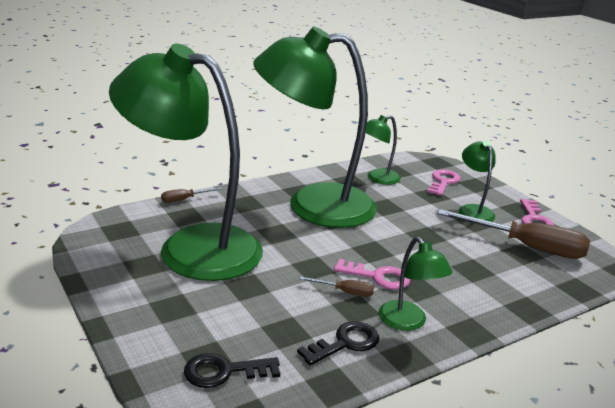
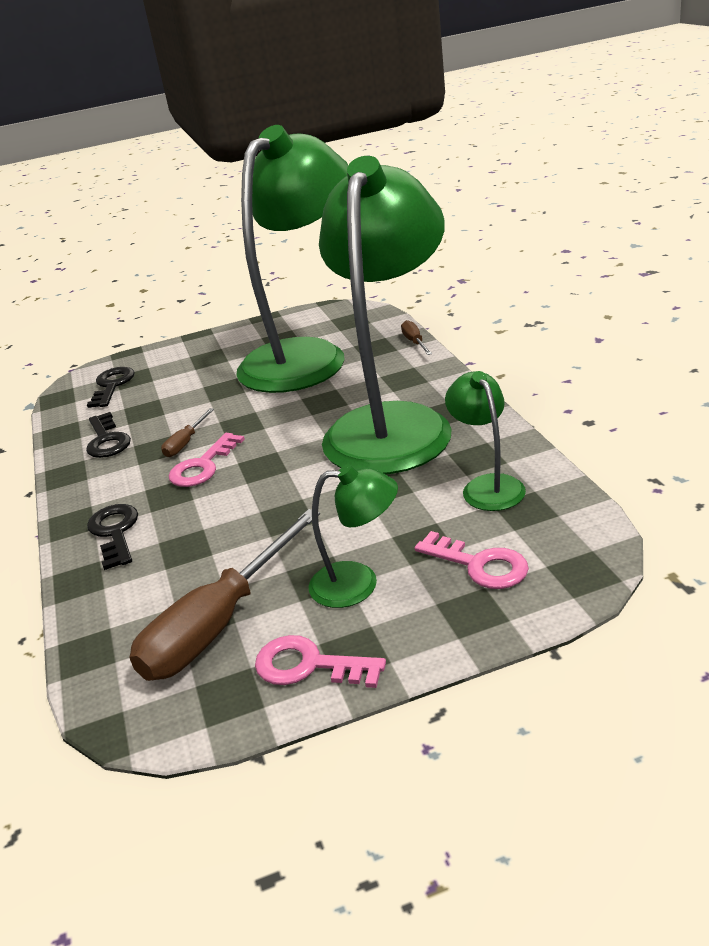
camera: 110 degrees right, 5 degrees up
green lamp [379,237,453,331] -> none
none -> black key [87,504,138,570]

